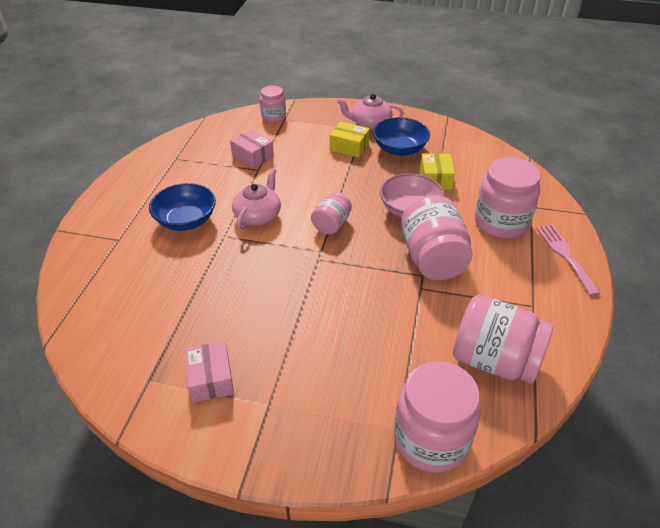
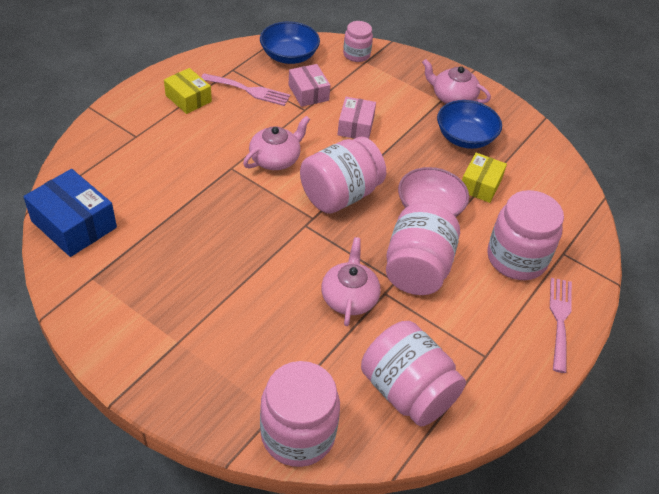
camera: 20 degrees right, 5 degrees up
blue bowl [149,183,216,231] -> blue bowl moved to [260,21,320,64]
pink box [185,341,234,403] -> pink box moved to [338,97,376,139]
pink jar [311,192,352,235] -> pink jar [300,136,386,214], size x1.79
yellow box [330,122,370,157] -> yellow box moved to [164,68,212,114]
none -> blue box [23,169,117,257]
none -> pink fork [201,73,290,106]
none -> pink teapot [321,237,381,326]

